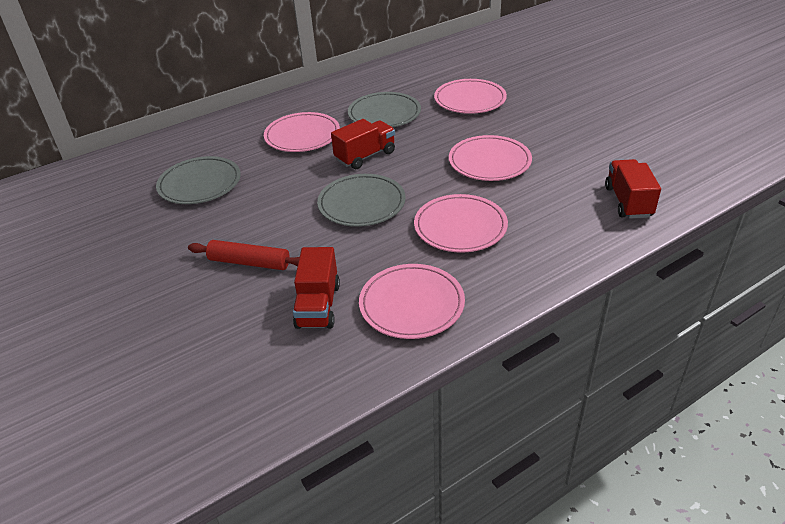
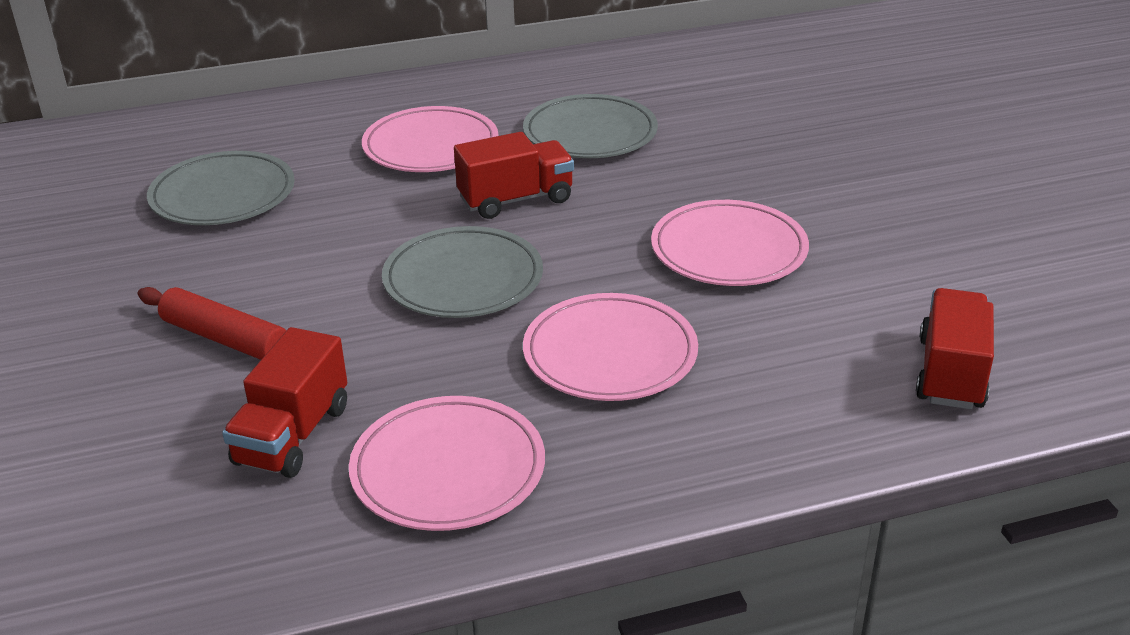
camera: 15 degrees right, 5 degrees down
pink plate [434,79,507,114] -> none

